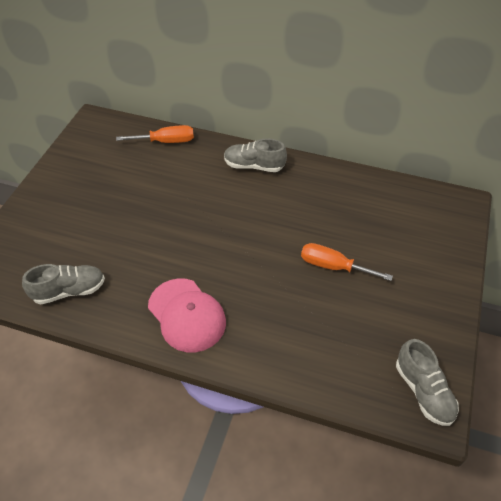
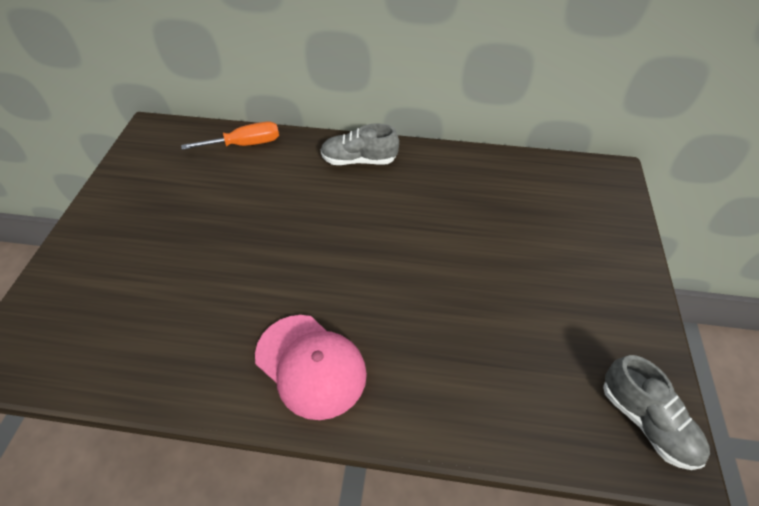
camera: 10 degrees left, 0 degrees up
grey shoe [22,264,105,305] -> none
orange screwdriver [301,243,393,281] -> none

